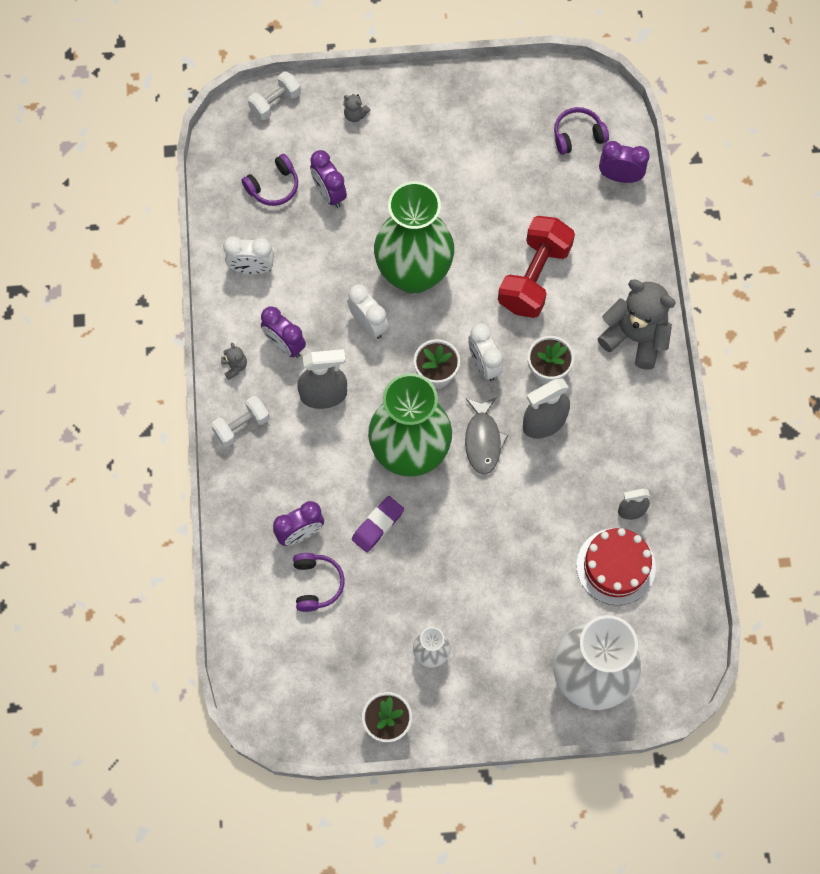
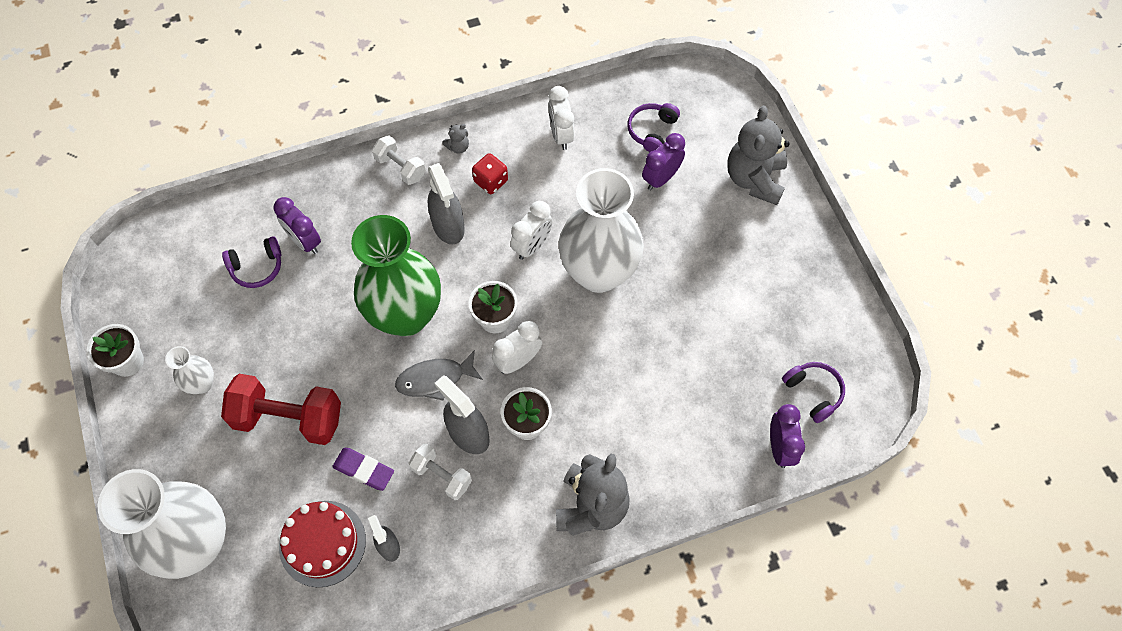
camera: 75 degrees right, 5 degrees down
purple headphones [242,154,298,206] -> purple headphones turned 75 degrees clockwise [627,103,680,152]
white dumbbell [248,71,301,120] -> white dumbbell moved to [409,443,472,500]
purple clock [261,306,306,358] -> red dice [472,153,508,194]
grey teddy bear [343,94,370,122] -> grey teddy bear [727,106,790,205], size x2.44
purple eraser [352,496,404,552] -> purple eraser moved to [332,448,394,491]
green vase [374,181,454,294] -> white vase [559,168,644,293]
red dumbbell [498,216,575,318] -> red dumbbell moved to [221,374,341,445]

